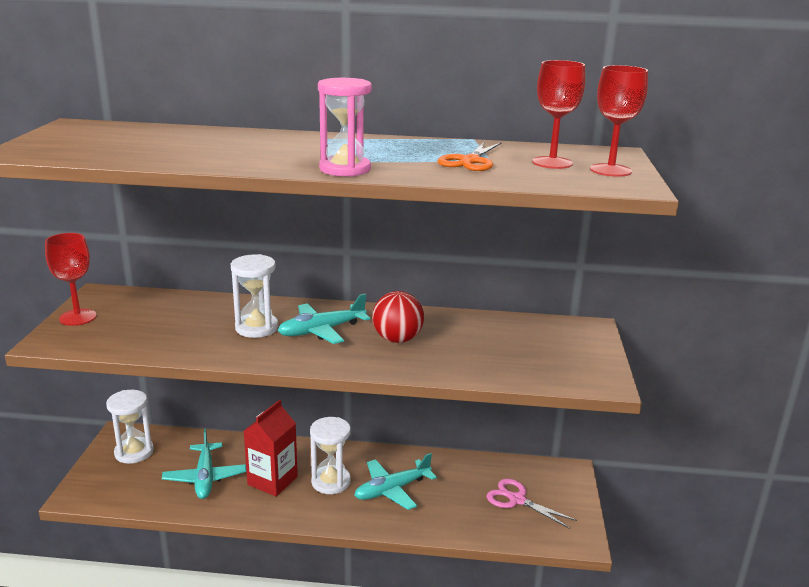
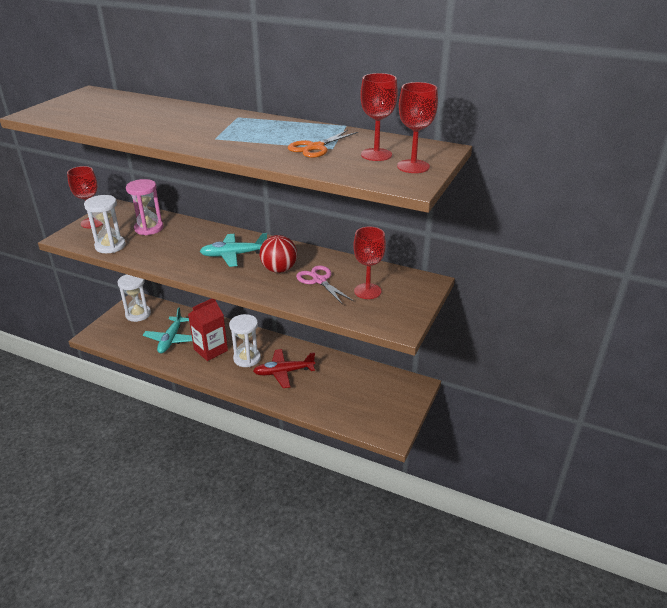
camera: 20 degrees right, 10 degrees up
white hourglass [231,254,279,338] -> white hourglass moved to [84,195,126,253]
pink hourglass [318,78,372,177] -> pink hourglass moved to [126,179,163,235]
turquoise plane [354,453,437,510] -> red plane [253,349,315,388]
pink scissors [486,479,577,529] -> pink scissors moved to [296,265,354,305]
none -> red goblet [353,227,386,299]

